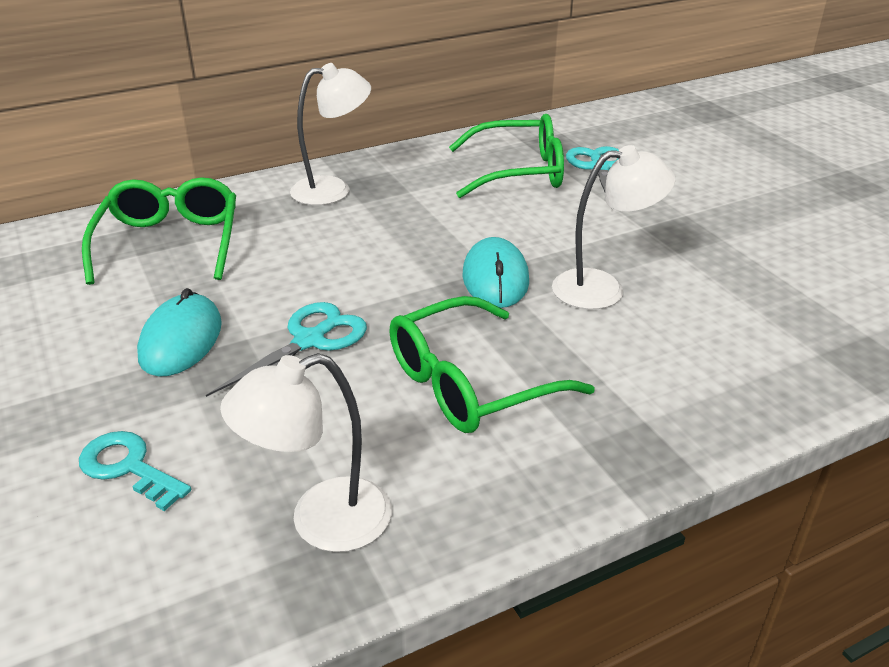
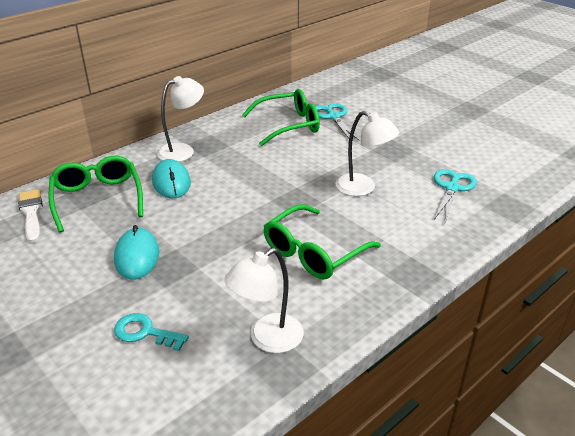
camera: 15 degrees left, 0 degrees up
turquoise scissors [206,302,367,397] -> turquoise scissors moved to [434,169,477,222]
turquoise mouse [462,237,529,308] -> turquoise mouse moved to [152,159,191,198]
white lamp [552,145,675,309] -> white lamp turned 60 degrees clockwise [335,111,399,196]
none -> white brush [18,189,43,243]

